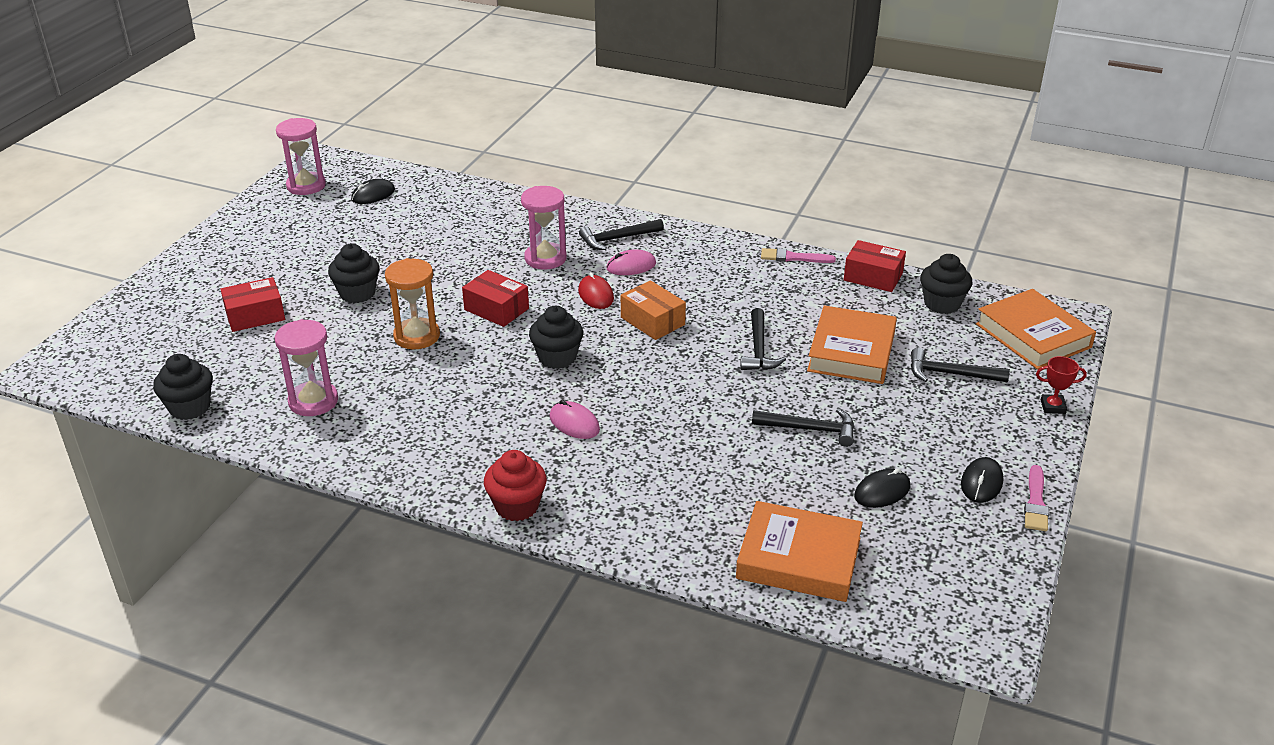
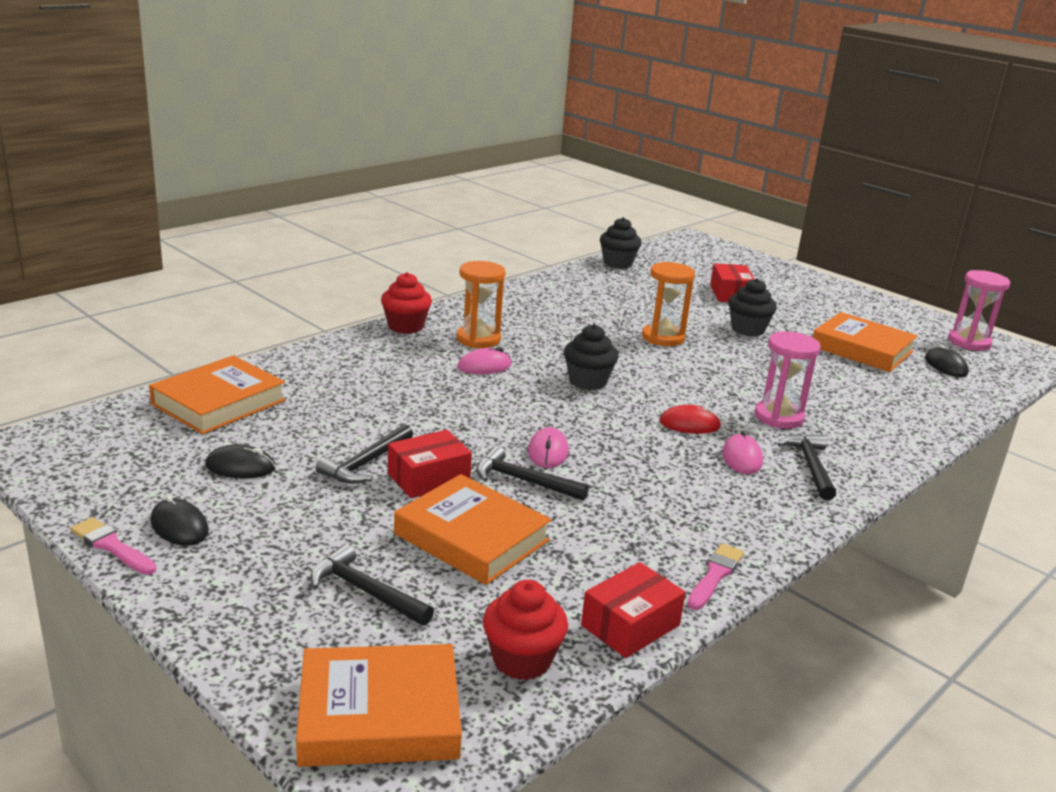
camera: 110 degrees right, 10 degrees down
pink hourglass [275,319,338,416] -> none
red box [462,270,529,327] -> red box moved to [388,430,472,498]
orange box [621,280,686,340] -> none
black mouse [854,468,911,508] -> black mouse turned 75 degrees counterclockwise [205,444,276,479]
black hammer [911,348,1010,382] -> black hammer turned 90 degrees counterclockwise [310,544,434,626]
black cupcake [920,254,972,314] -> red cupcake [483,580,568,680]
red trophy [1036,356,1087,414] -> none
none -> orange hourglass [457,261,505,348]
none -> pink mouse [528,427,569,468]
none -> orange book [813,312,918,372]

